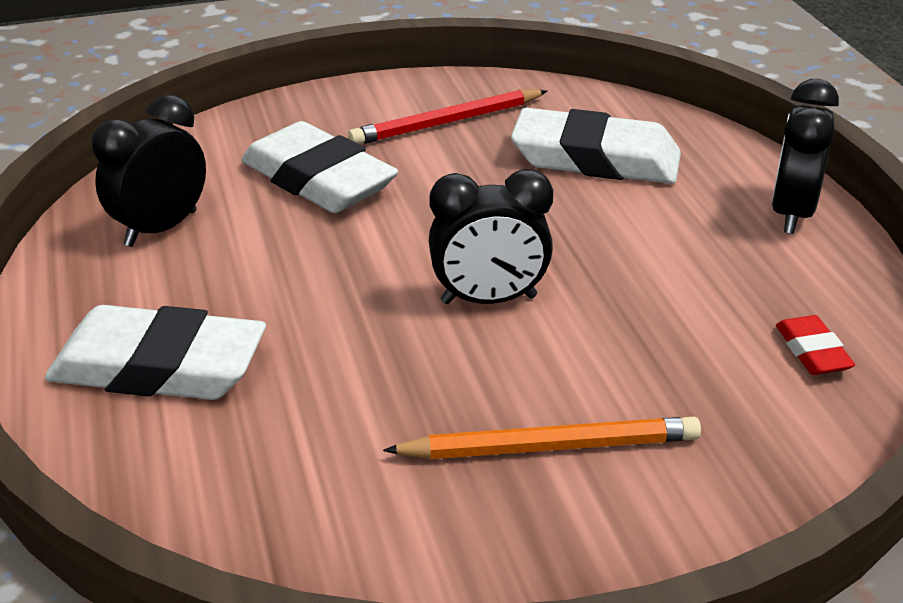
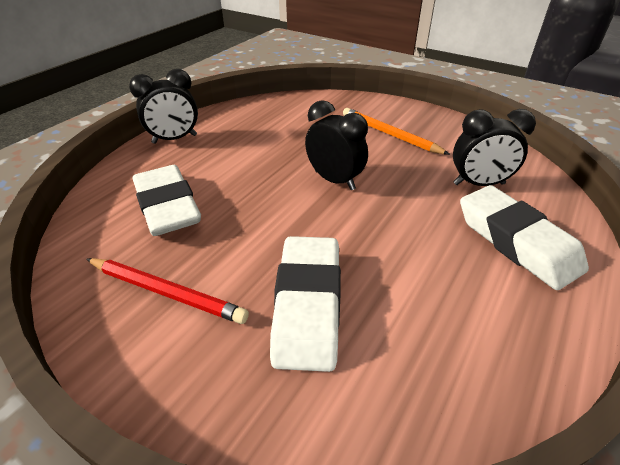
camera: 130 degrees left, 5 degrees up
black clock [91,94,206,247] -> black clock moved to [453,109,536,186]
red eraser [776,315,855,375] -> none

